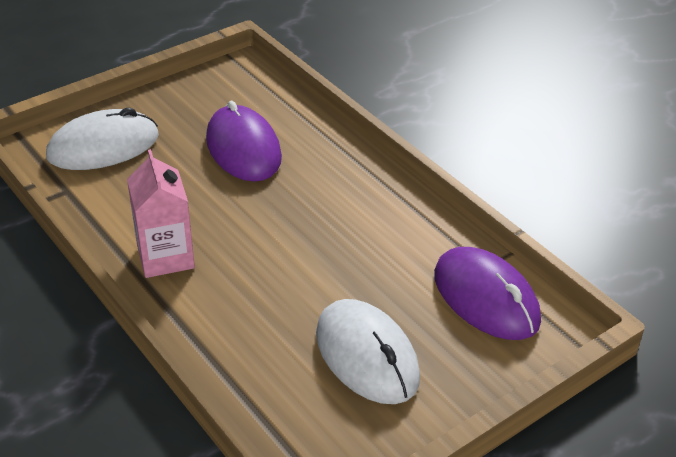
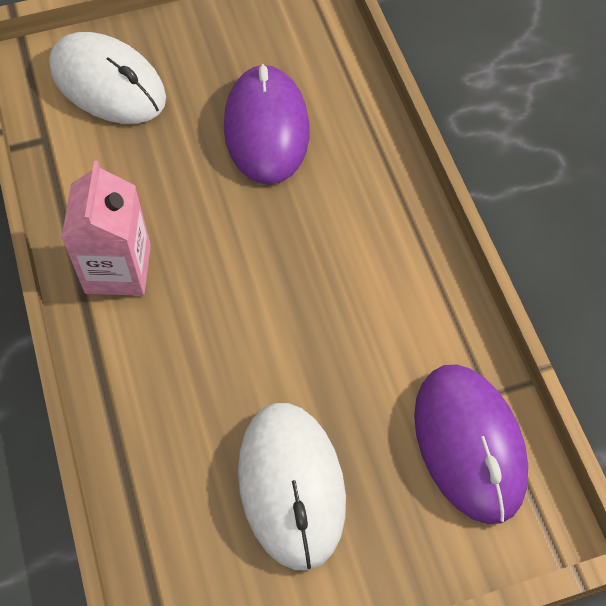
camera: 20 degrees right, 20 degrees up
white mouse [46,108,159,170] -> white mouse turned 45 degrees clockwise [49,32,166,124]

